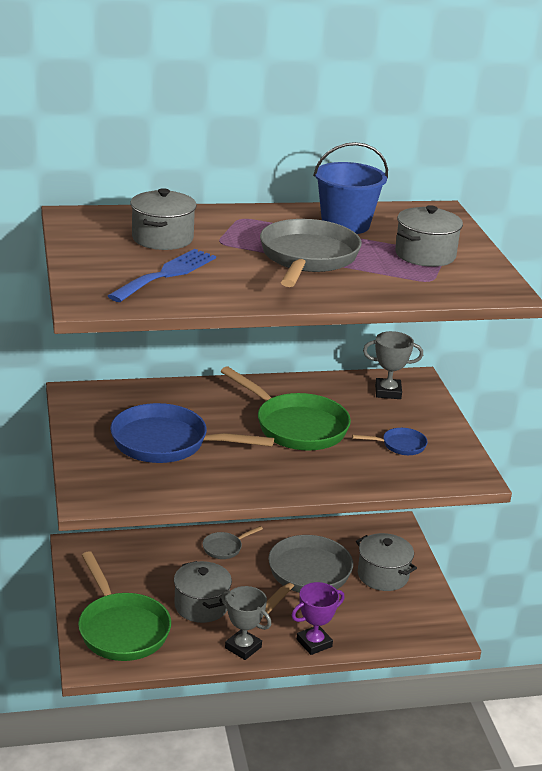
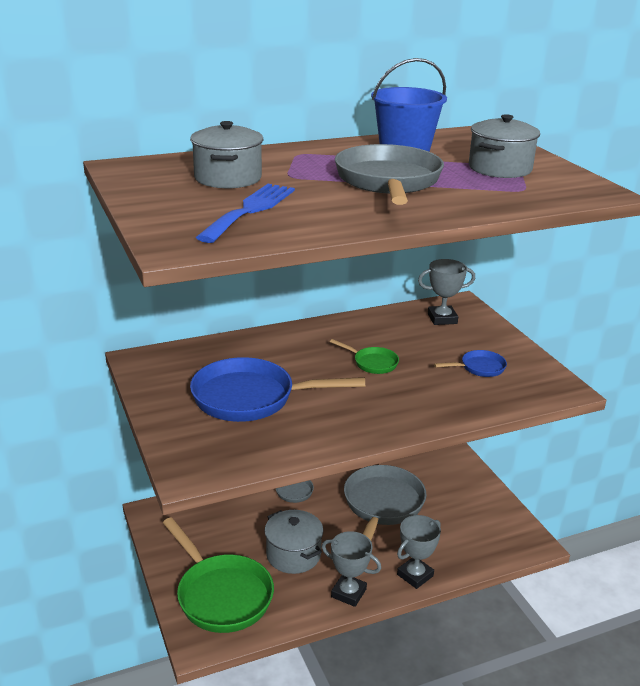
camera: 10 degrees left, 0 degrees up
green pan [221,366,351,451] -> green pan [330,339,399,374], size x0.47
purple trophy [291,582,344,655] -> grey trophy [397,515,441,589]
grey pot [356,533,417,591] -> none

